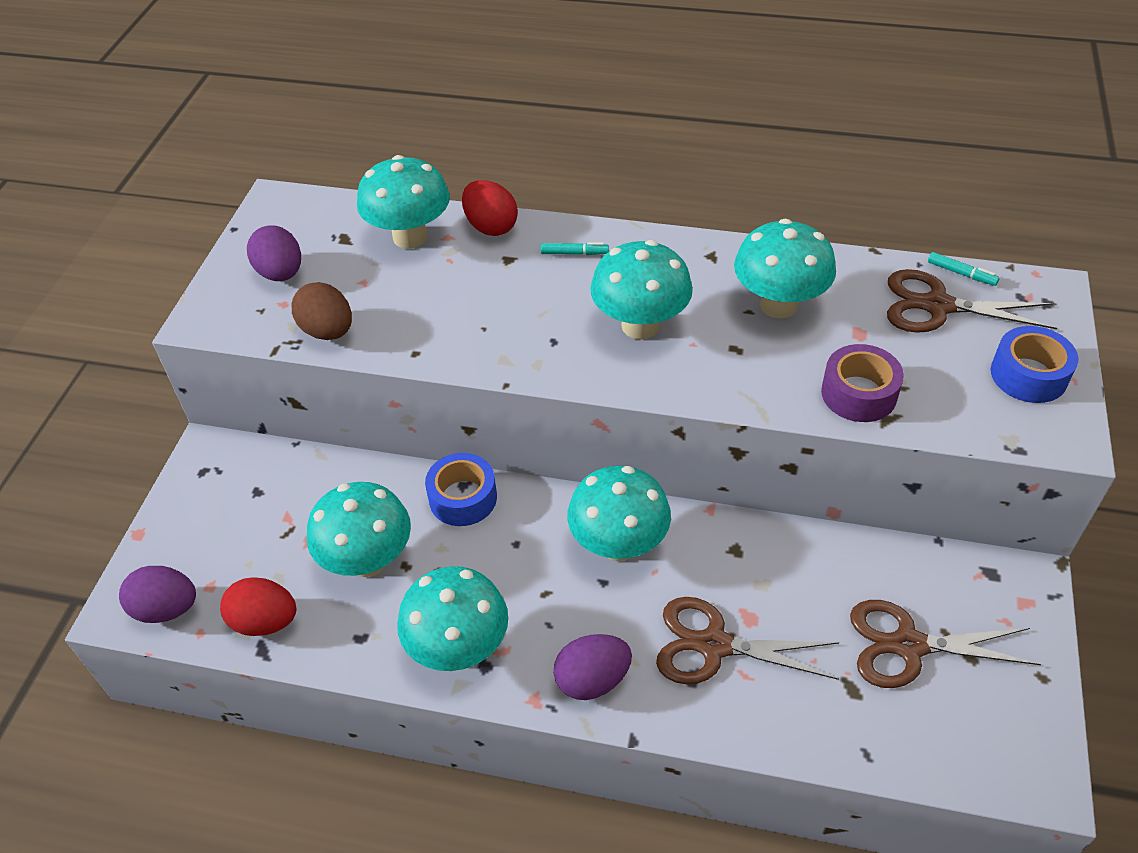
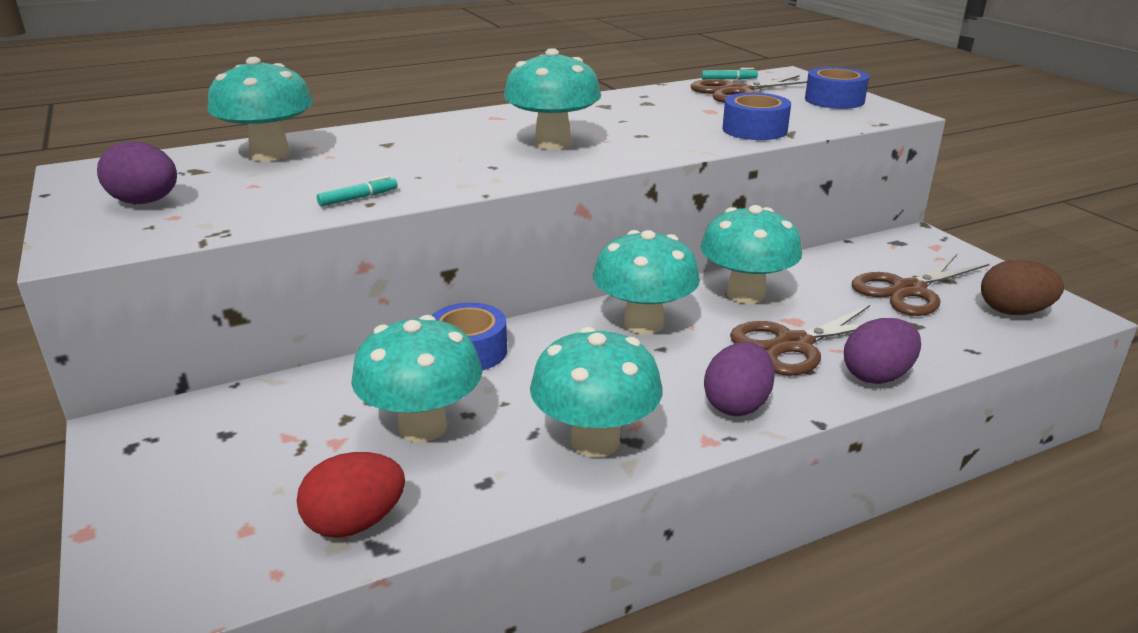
camera: 40 degrees left, 20 degrees down
purple egg [119,566,196,623] -> purple egg moved to [844,318,921,384]
brown egg [292,282,352,340] -> brown egg moved to [981,260,1064,315]
red egg [462,180,518,236] -> none
turquoise marker [541,242,609,255] -> turquoise marker moved to [317,175,397,207]
turquoise mushroom [734,219,836,318] -> turquoise mushroom moved to [700,205,802,304]
purple tape [821,344,904,422] -> blue tape [722,93,791,140]

